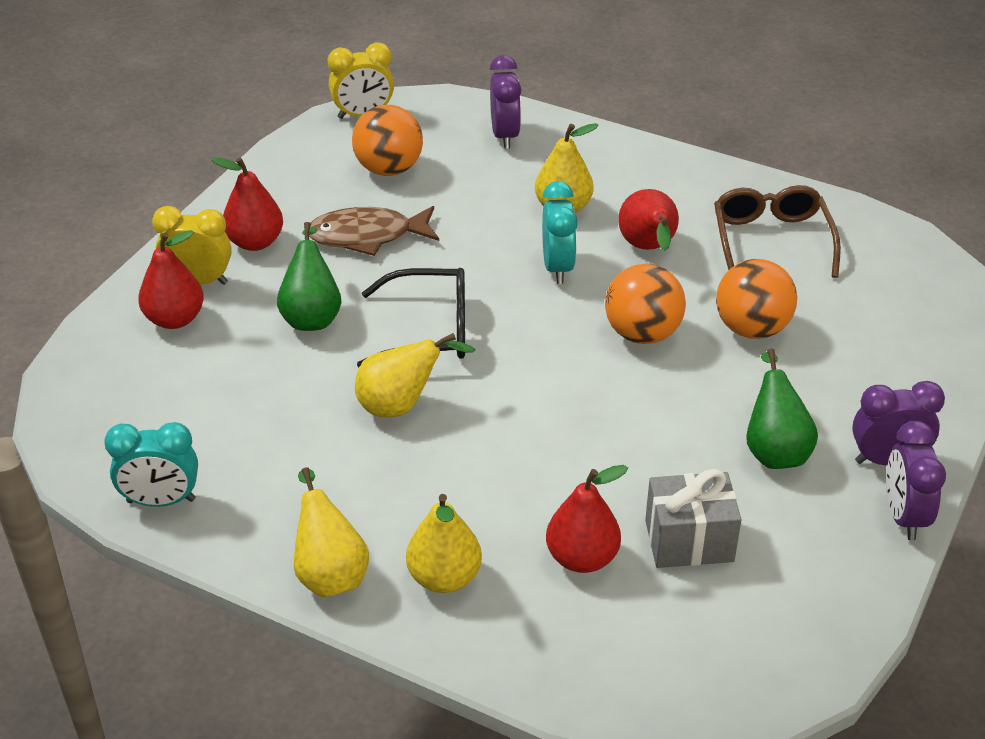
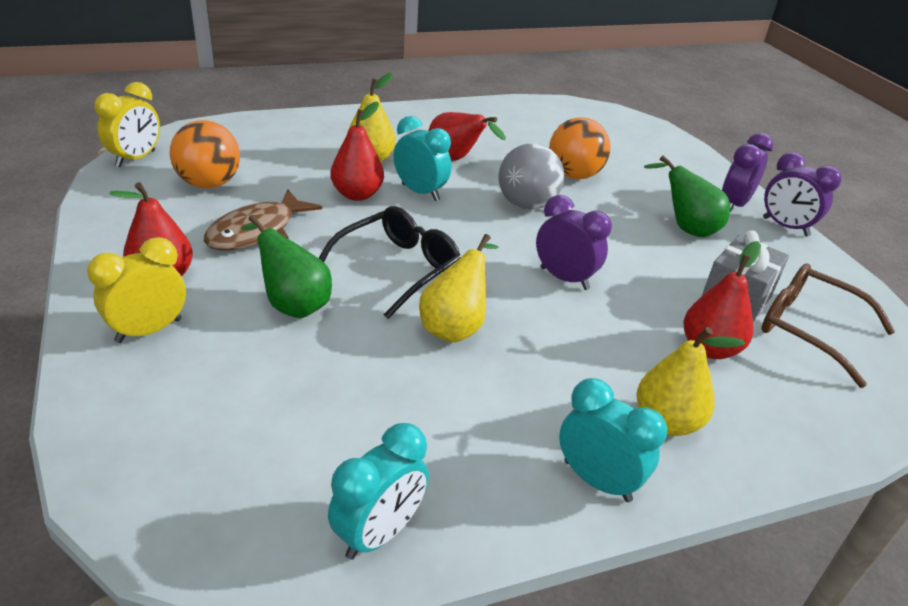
camera: 50 degrees left, 5 degrees down
red pear [138,230,204,329] -> red pear moved to [331,102,384,201]
yellow pear [294,467,369,597] -> turquoise clock [559,378,667,502]
purple clock [490,55,521,149] -> purple clock moved to [536,195,612,290]
orange ball [605,264,686,344] -> grey ball [498,143,564,210]
brown glasses [714,185,841,278] -> brown glasses moved to [761,263,895,388]

